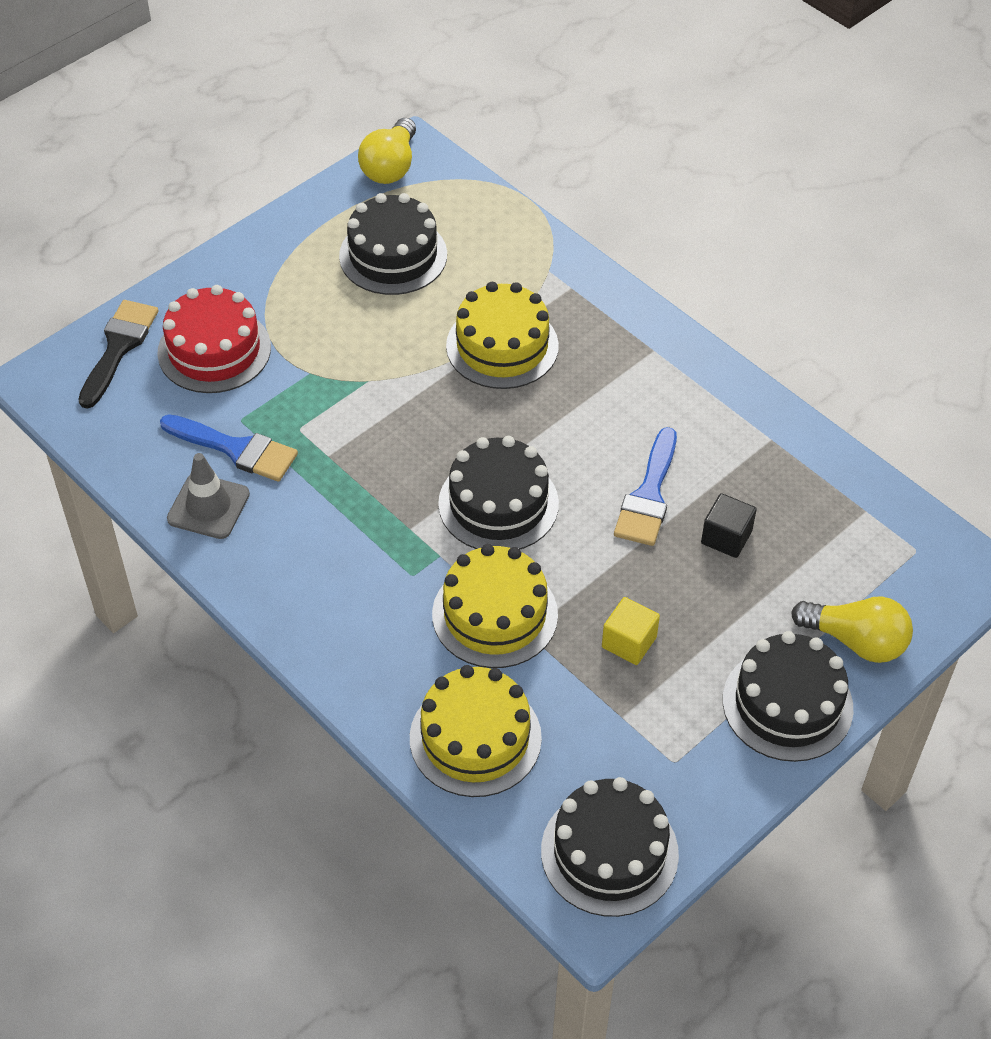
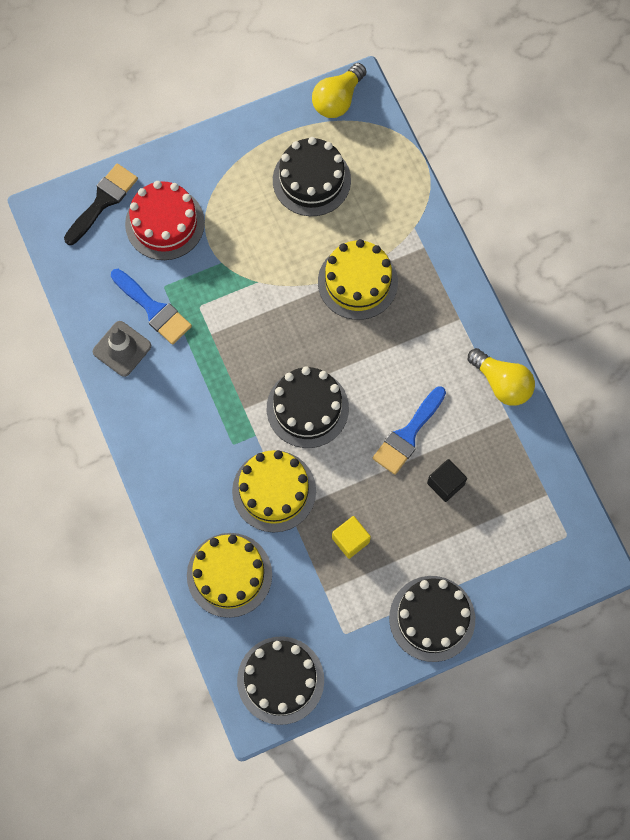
camera: 20 degrees right, 20 degrees up
yellow light bulb [791,596,913,663] -> yellow light bulb moved to [468,348,535,406]

